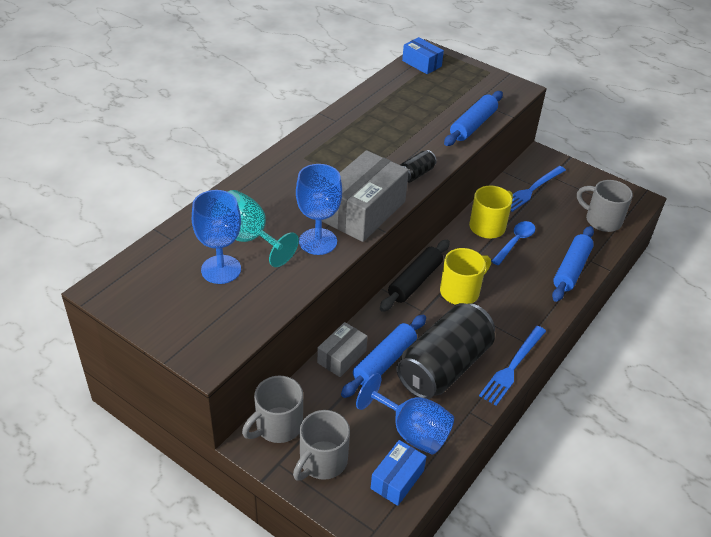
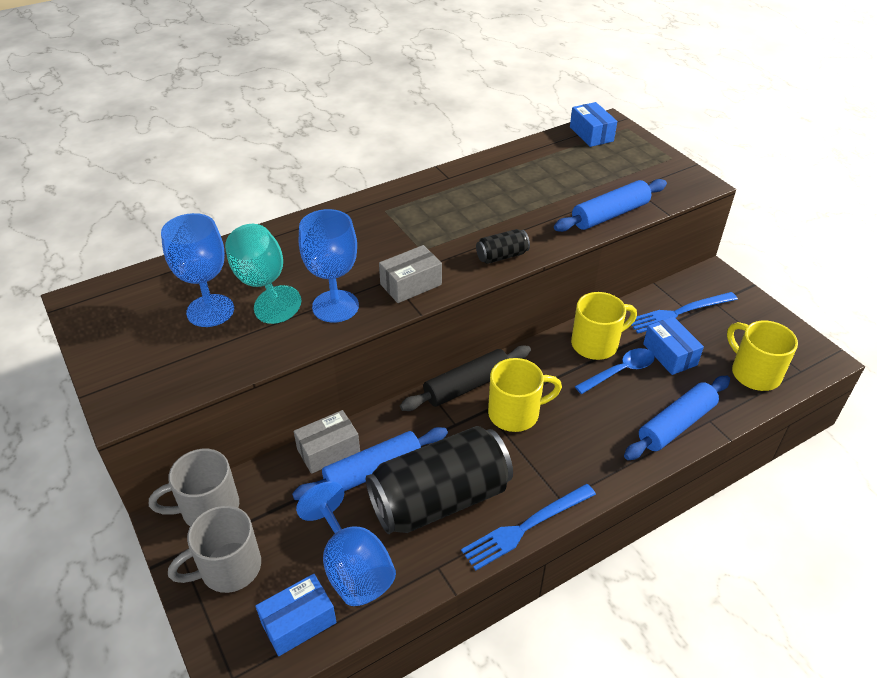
camera: 25 degrees right, 0 degrees up
grey box [322,150,409,242] -> grey box [379,245,442,303], size x0.55
grey mug [577,180,633,232] -> yellow mug [727,320,798,391]
none -> blue box [643,317,704,375]

